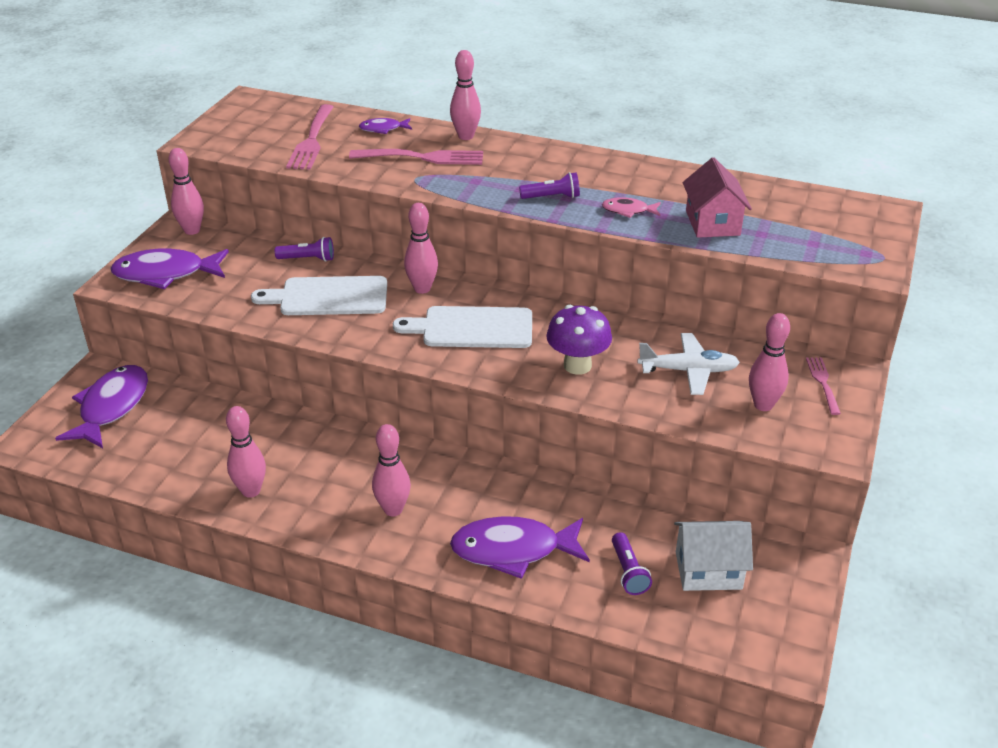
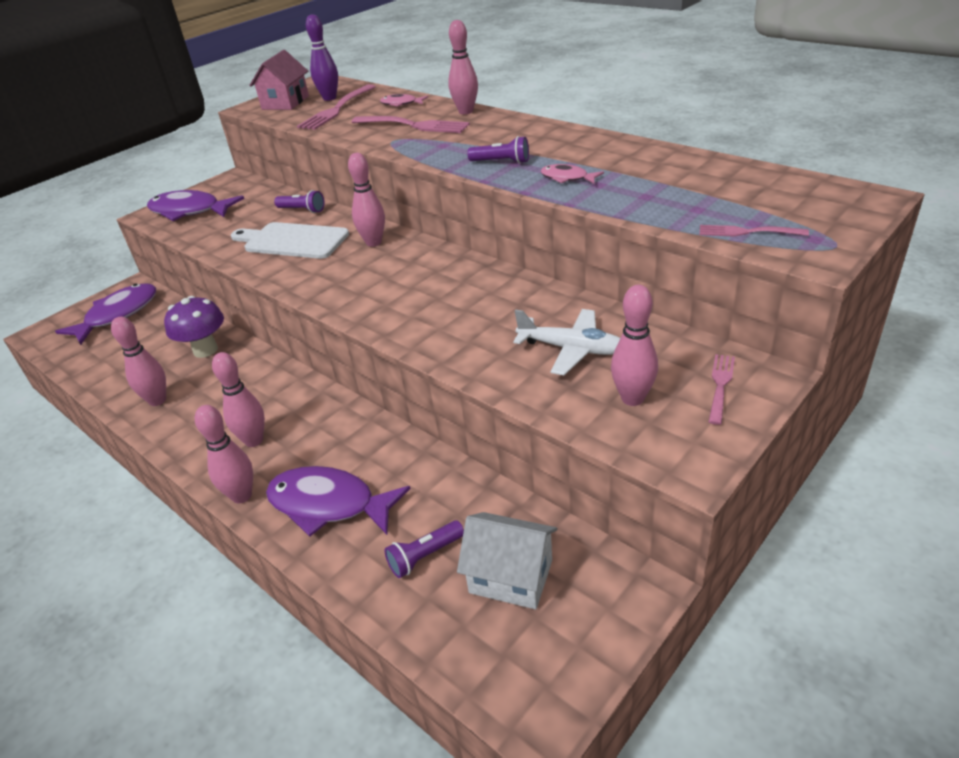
camera: 25 degrees right, 0 degrees up
pink bowling pin [169,148,204,235] -> pink bowling pin moved to [195,405,253,503]
purple fish [359,118,412,134] -> pink fish [380,94,428,107]
white cutting board [393,306,532,348] -> none
purple mushroom [546,305,612,375] -> purple mushroom moved to [164,296,224,358]
purple flashlight [612,532,652,595] -> purple flashlight turned 45 degrees clockwise [384,520,464,578]
pink house [683,157,752,238] -> pink house moved to [249,50,309,110]
none -> purple bowling pin [306,14,338,101]
none -> pink fork [699,225,809,237]

